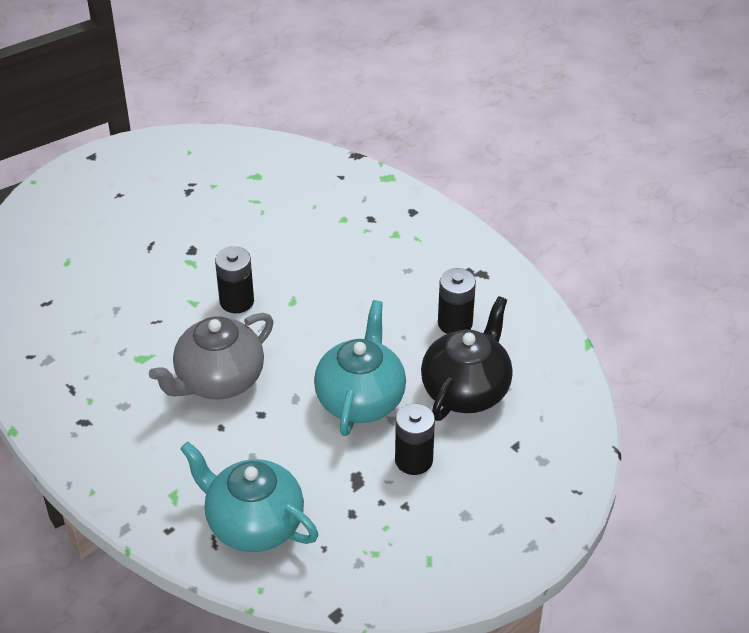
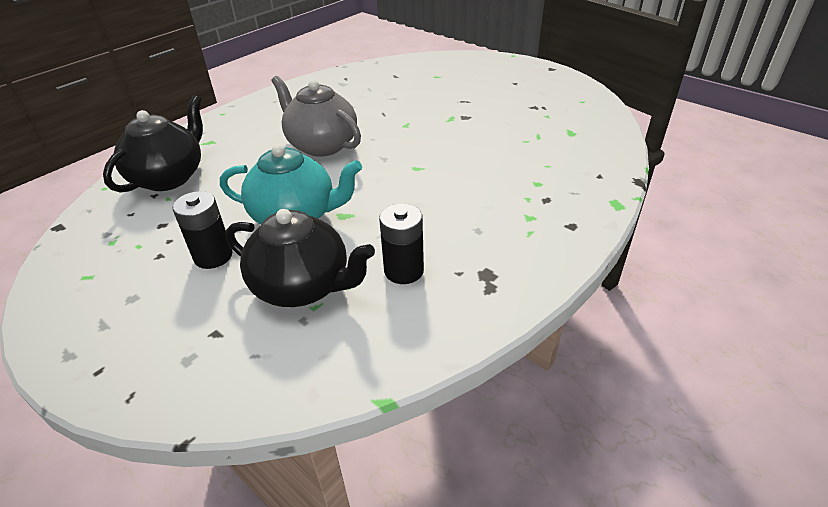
camera: 85 degrees right, 5 degrees down
turquoise teapot [180,442,318,552] -> black teapot [103,95,203,193]
black battery [215,246,254,313] -> none

